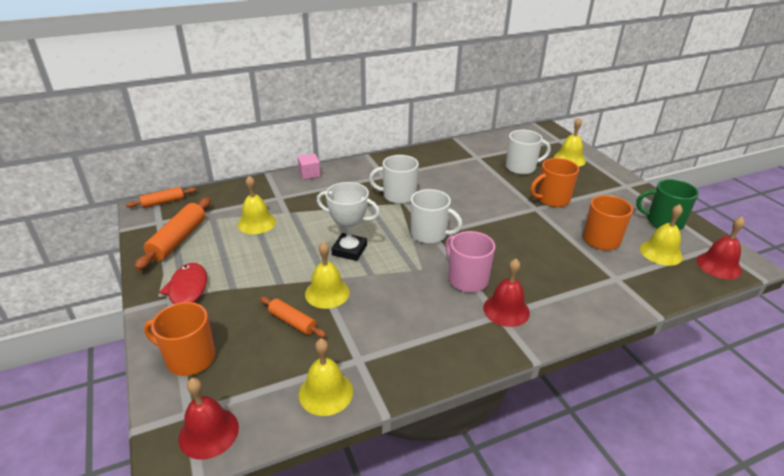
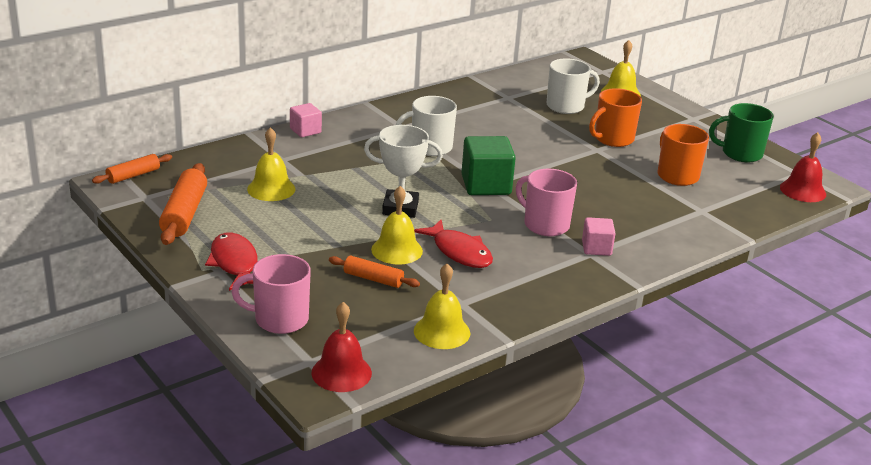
camera: 15 degrees left, 5 degrees down
orange mug [144,302,215,376] -> pink mug [232,254,311,334]
white mug [411,189,463,244] -> green cube [461,136,516,195]
red bell [483,259,530,327] -> pink cube [582,217,616,256]
yellow bell [640,204,683,266] -> none
none -> red fish [414,219,493,268]

